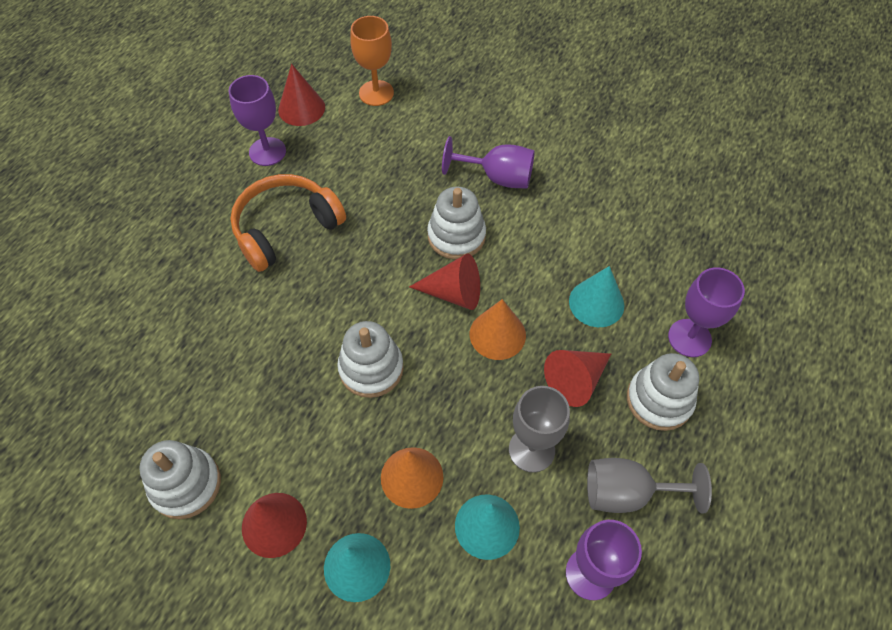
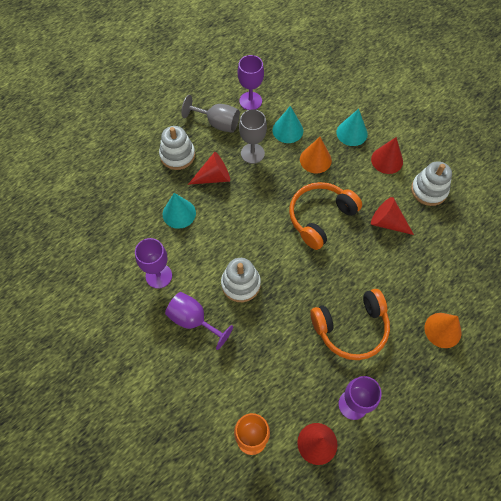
camera: 160 degrees left, 5 degrees up
white stacking toy [337,321,404,398] -> orange headphones [289,182,362,250]
red cone [409,254,480,310] -> red cone moved to [371,197,414,235]
orange cone [470,299,526,360] -> orange cone moved to [425,313,462,348]
purple goblet [668,267,745,357] -> purple goblet moved to [135,238,172,289]

